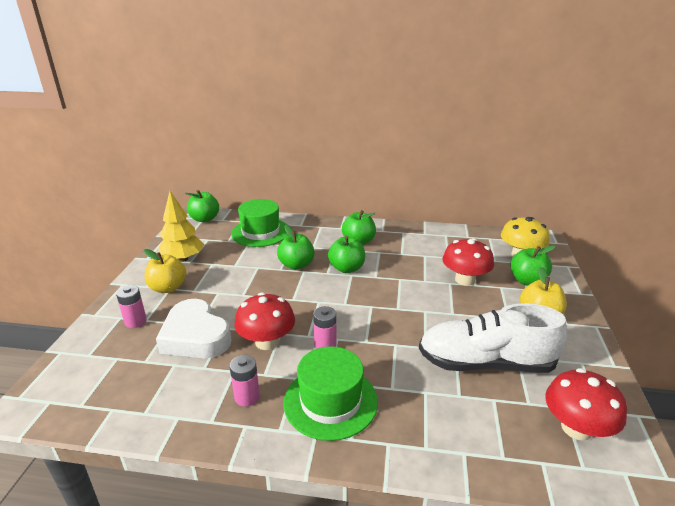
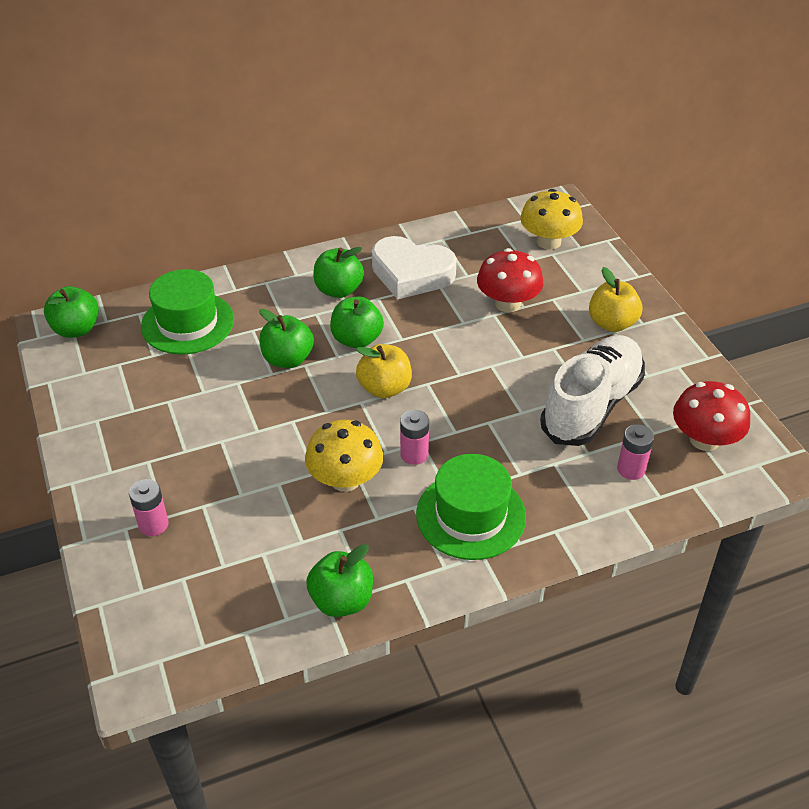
camera: 30 degrees left, 15 degrees up
yellow apple [144,249,186,293] -> yellow apple moved to [356,344,412,398]
white heart [156,299,231,358] -> white heart moved to [372,236,457,300]
yellow tree [158,191,204,262] -> none
pink battery [229,355,260,407] -> pink battery moved to [617,424,654,480]
red mushroom [235,292,295,350] -> yellow mushroom [305,420,383,492]
white shoe [419,303,567,373] -> white shoe turned 150 degrees clockwise [540,335,645,446]
green apple [510,245,556,286] -> green apple moved to [306,544,373,617]

